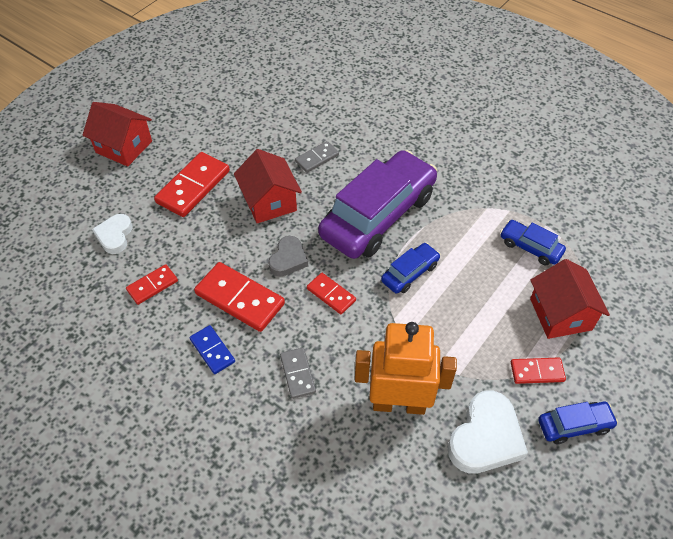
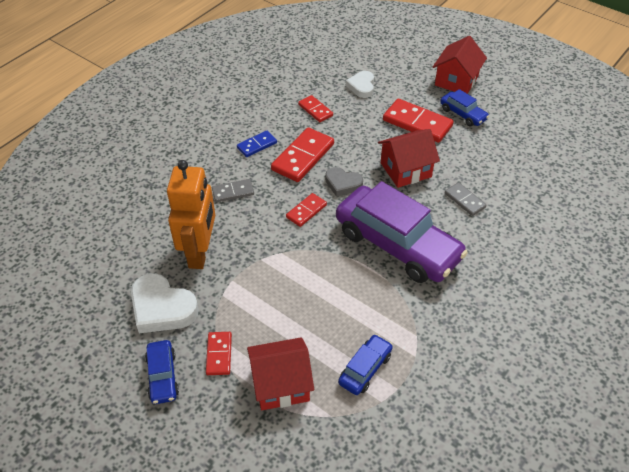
camera: 90 degrees right, 5 degrees down
white heart [92,214,133,254] -> white heart turned 90 degrees counterclockwise [346,71,374,98]
blue car [381,243,440,293] -> blue car moved to [440,89,489,126]

